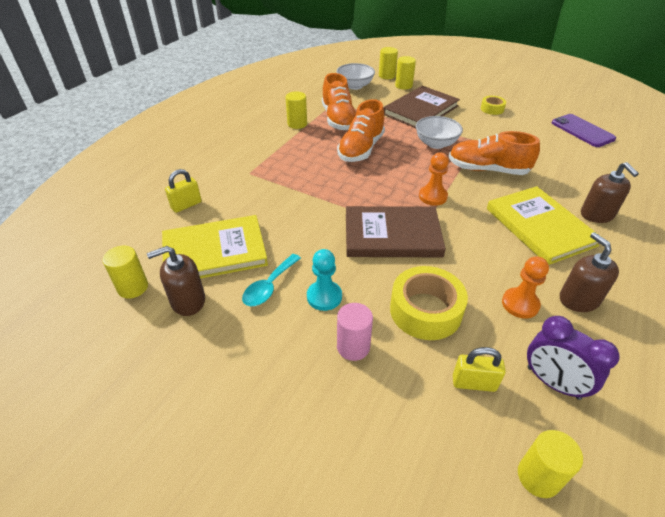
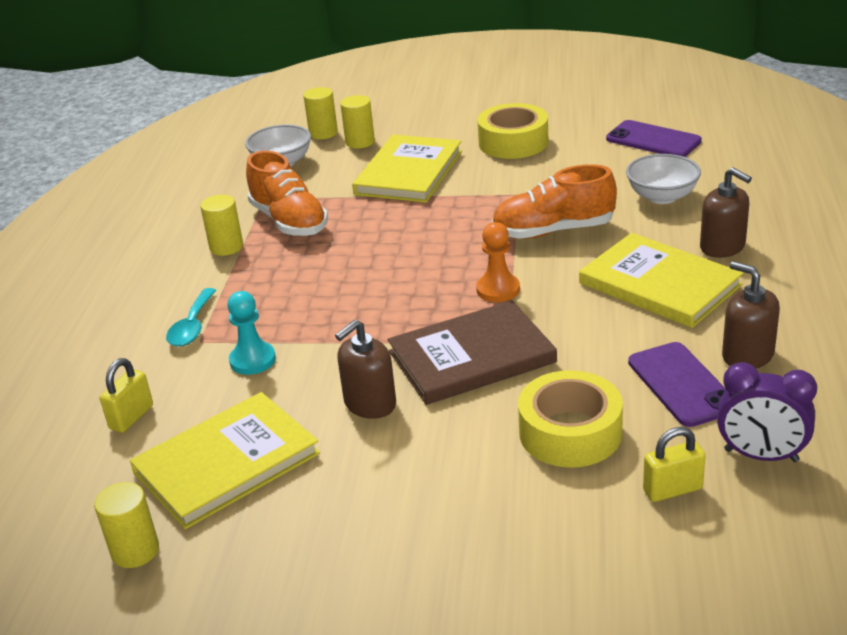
camera: 20 degrees left, 10 degrees down
brown soap dispenser [147,246,205,316] -> brown soap dispenser moved to [335,320,396,419]
turquoise spoon [242,254,301,306] -> turquoise spoon moved to [166,288,216,347]
turquoise pawn [307,249,342,311] -> turquoise pawn moved to [227,291,276,375]
orange shoe [337,99,385,162] -> none
pink cylinder [337,303,373,361] -> none
brown book [383,86,460,128] -> yellow book [352,135,462,203]
white bowl [416,116,463,149] -> white bowl moved to [626,154,701,204]
yellow tape [481,96,506,115] -> yellow tape [478,103,548,159], size x1.90
orange pawn [502,256,549,319] -> purple phone [628,342,726,427]
yellow cylinder [518,430,583,498] -> none

